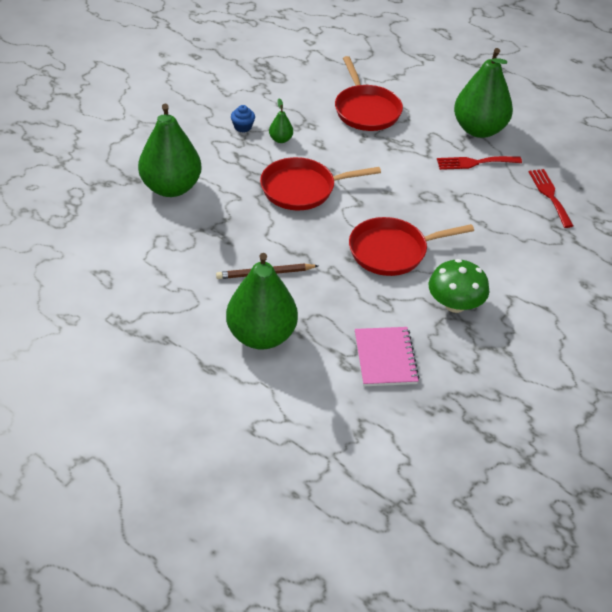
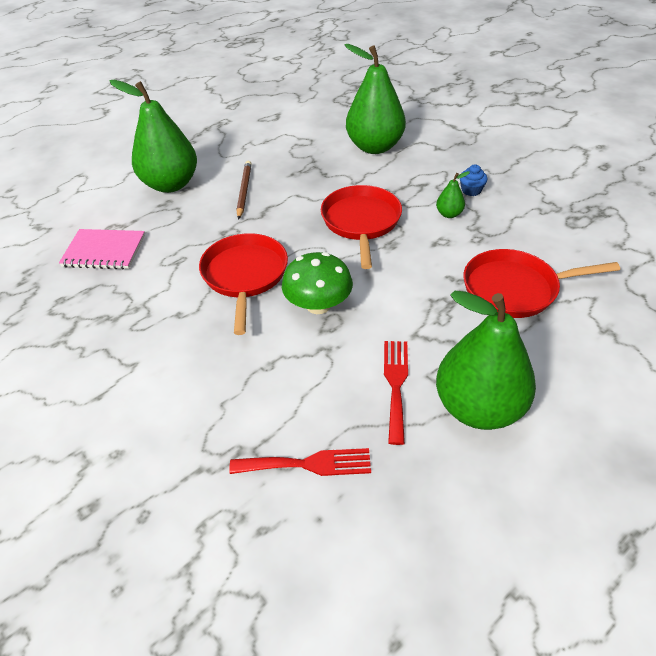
camera: 105 degrees right, 0 degrees up
green mushroom [429,259,489,313] -> green mushroom moved to [282,252,353,314]

